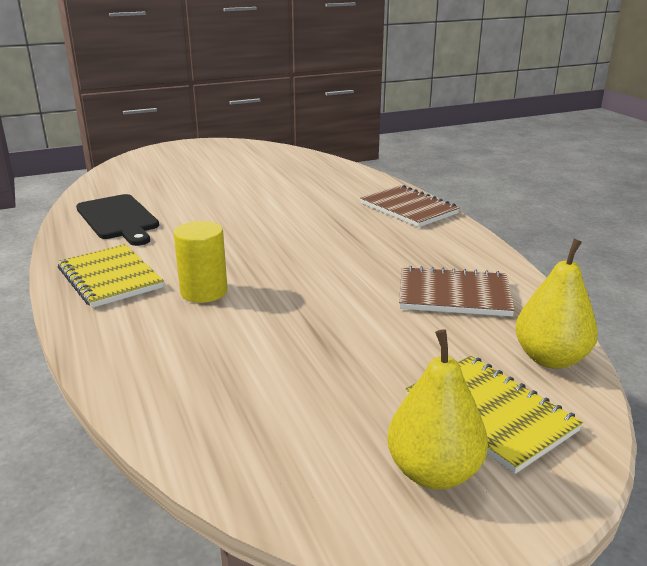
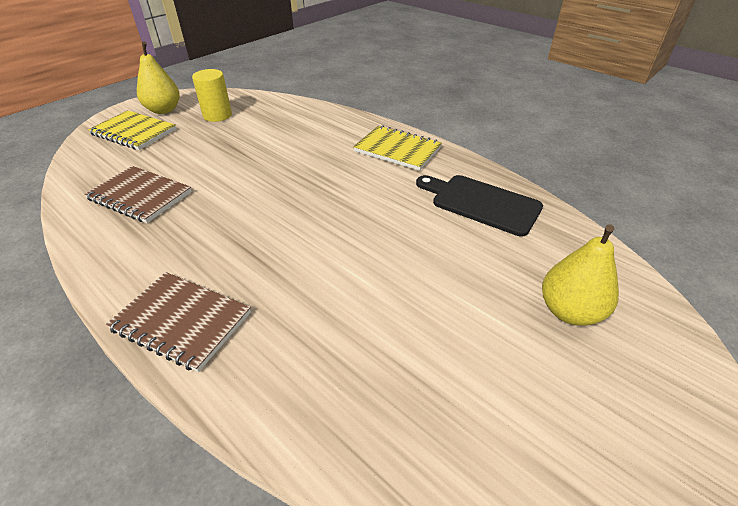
camera: 155 degrees right, 15 degrees up
yellow cylinder [173,221,227,303] -> yellow cylinder moved to [192,69,232,122]
brown notebook [399,266,515,316] -> brown notebook turned 45 degrees clockwise [84,166,192,223]
yellow pear [515,239,598,369] -> yellow pear moved to [542,224,619,326]

